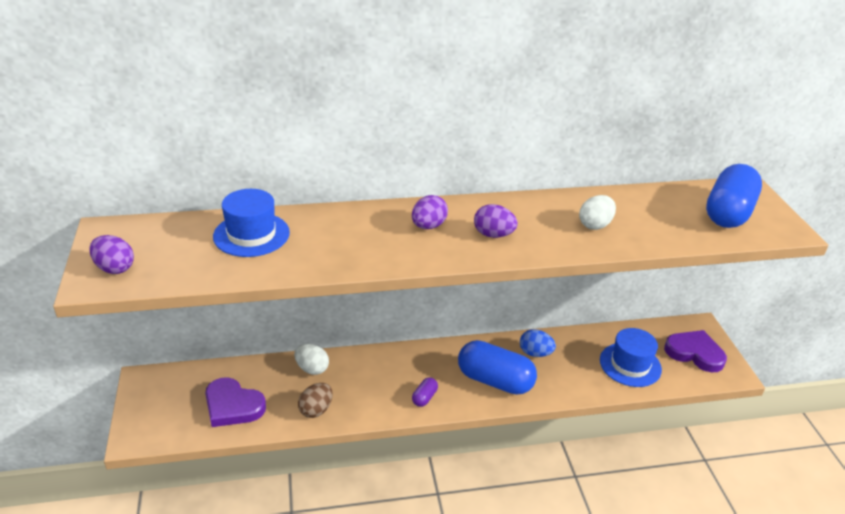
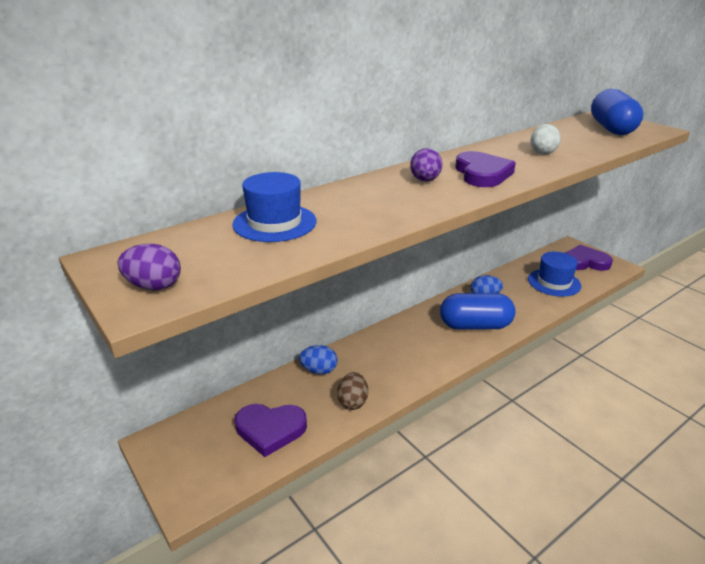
camera: 25 degrees left, 5 degrees down
white egg [294,344,329,375] -> blue egg [299,345,337,374]
purple capsule [412,377,438,407] -> none
purple egg [474,204,518,238] -> purple heart [455,151,516,187]

